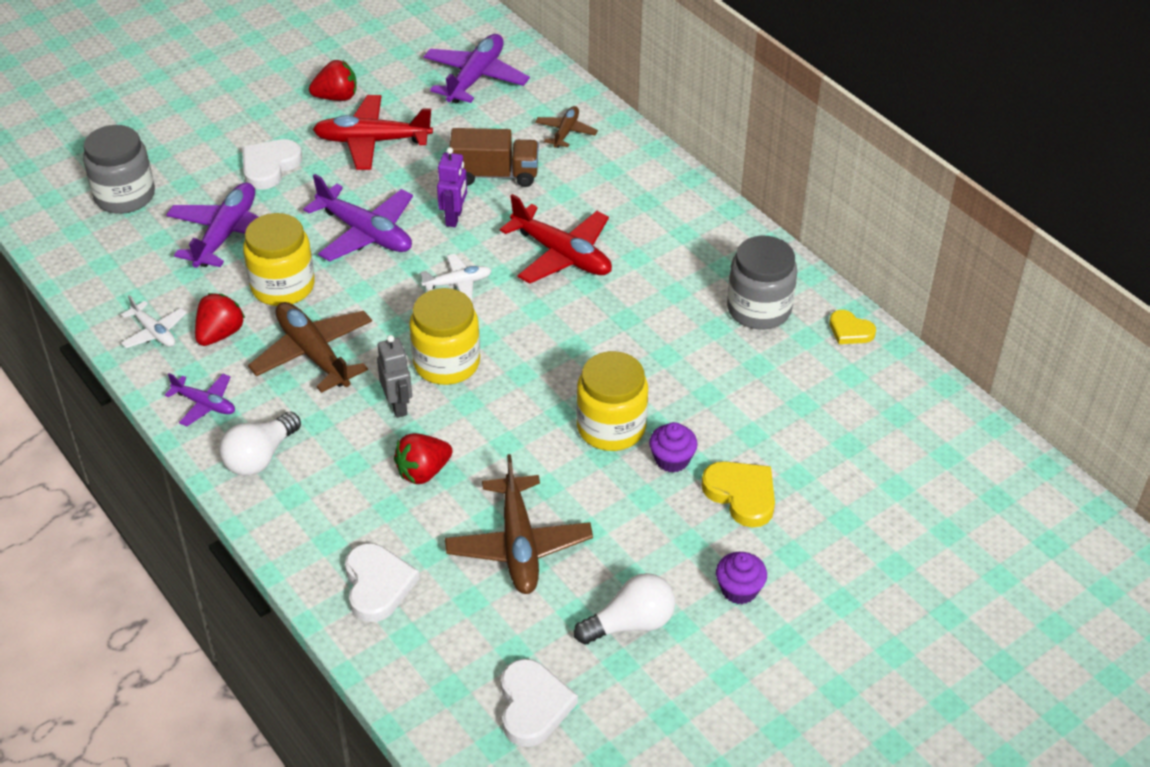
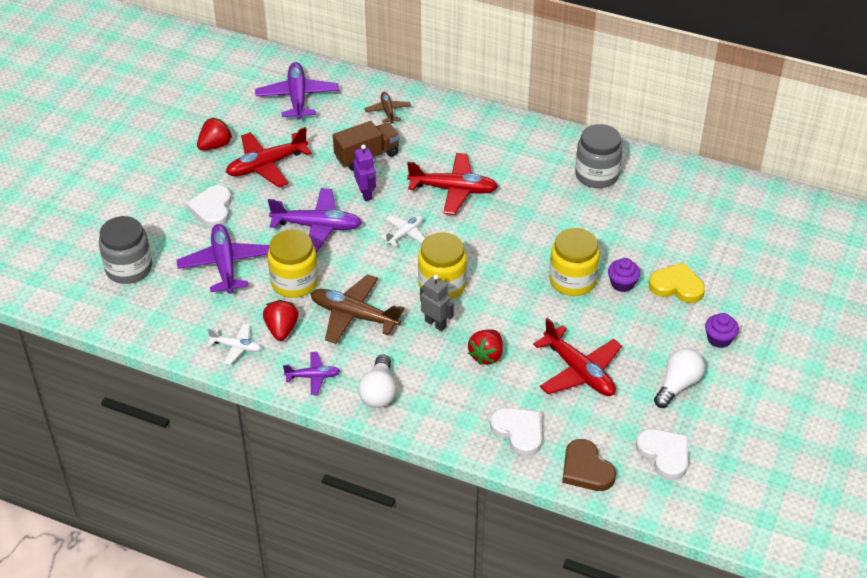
camera: 30 degrees left, 0 degrees up
brown plane [445,454,593,594] -> red plane [533,318,622,396]
yellow heart [829,310,876,344] -> none
none -> brown heart [562,439,616,491]

